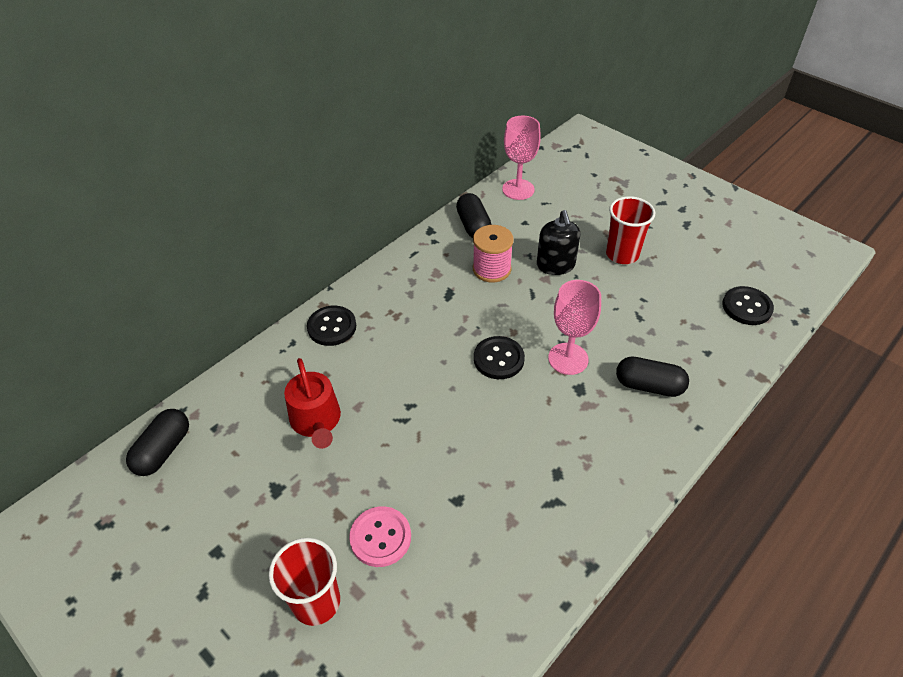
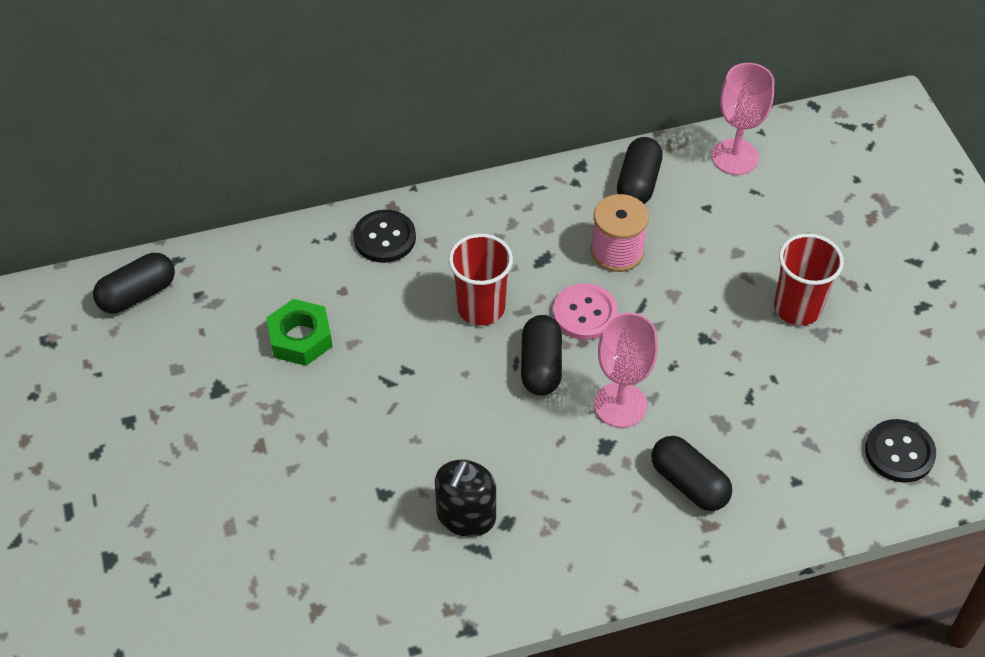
camera: 30 degrees right, 5 degrees up
red cup [269,538,340,626] -> red cup moved to [449,234,513,326]
red watering can [284,358,341,449] -> green nut [266,299,333,366]
pink button [349,506,411,567] -> pink button moved to [553,283,618,340]
black button [474,336,525,379] -> black capsule [521,315,562,396]
black soap dispenser [537,210,580,275] -> black soap dispenser moved to [435,459,496,537]

